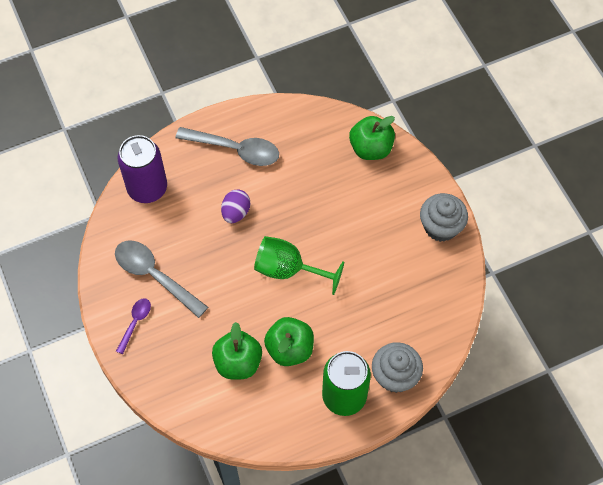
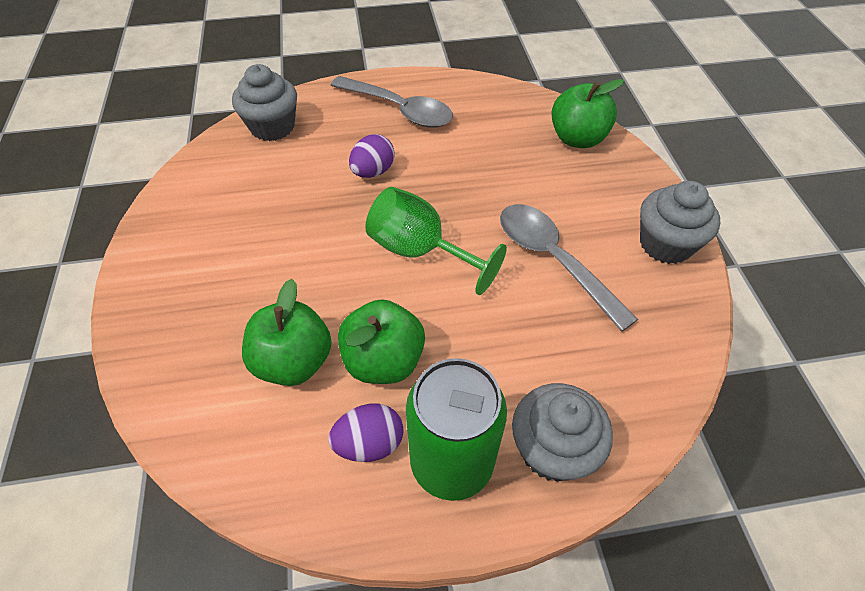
camera: 15 degrees right, 10 degrees down
grey spoon [115,240,208,318] -> grey spoon moved to [500,204,638,332]
purple spoon [116,298,151,354] -> none
purple can [118,135,167,203] -> grey cupcake [232,64,297,141]
none -> purple egg [328,403,404,462]

